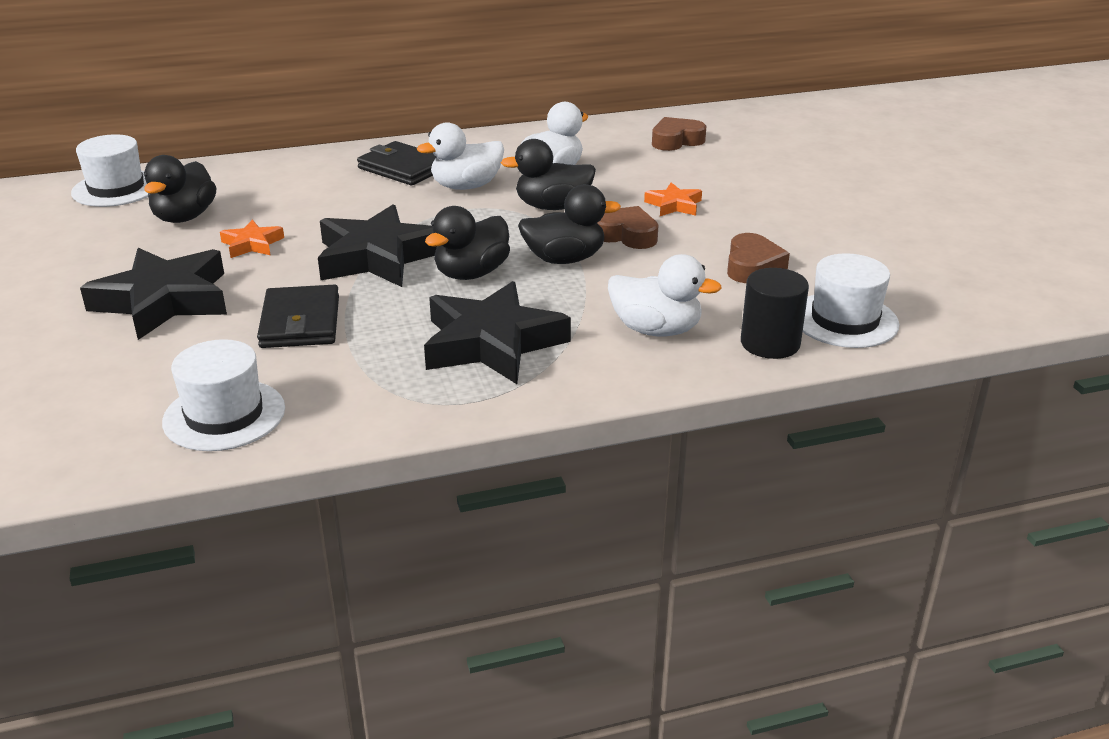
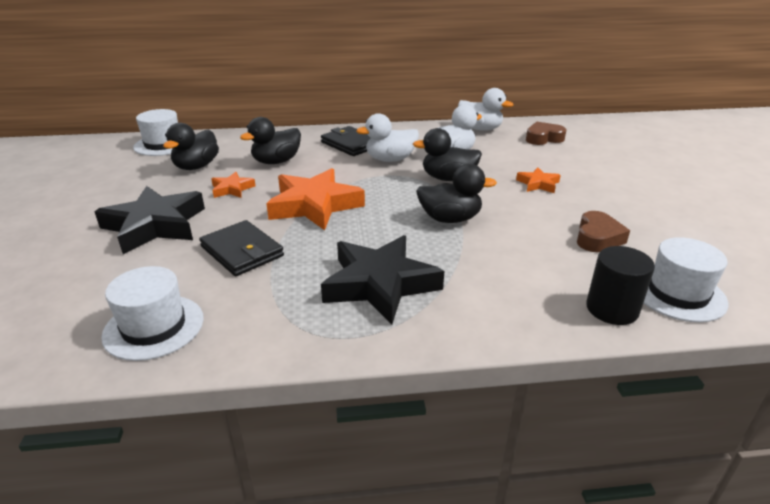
camera: 10 degrees right, 0 degrees up
black wallet [257,285,339,348] -> black wallet turned 45 degrees counterclockwise [199,220,284,276]
black star [318,204,437,287] -> orange star [266,168,365,230]
black duck [425,206,510,280] -> black duck moved to [240,117,301,164]
brown heart [598,206,658,249] -> none
white duck [608,254,722,336] -> white duck moved to [458,88,513,131]

